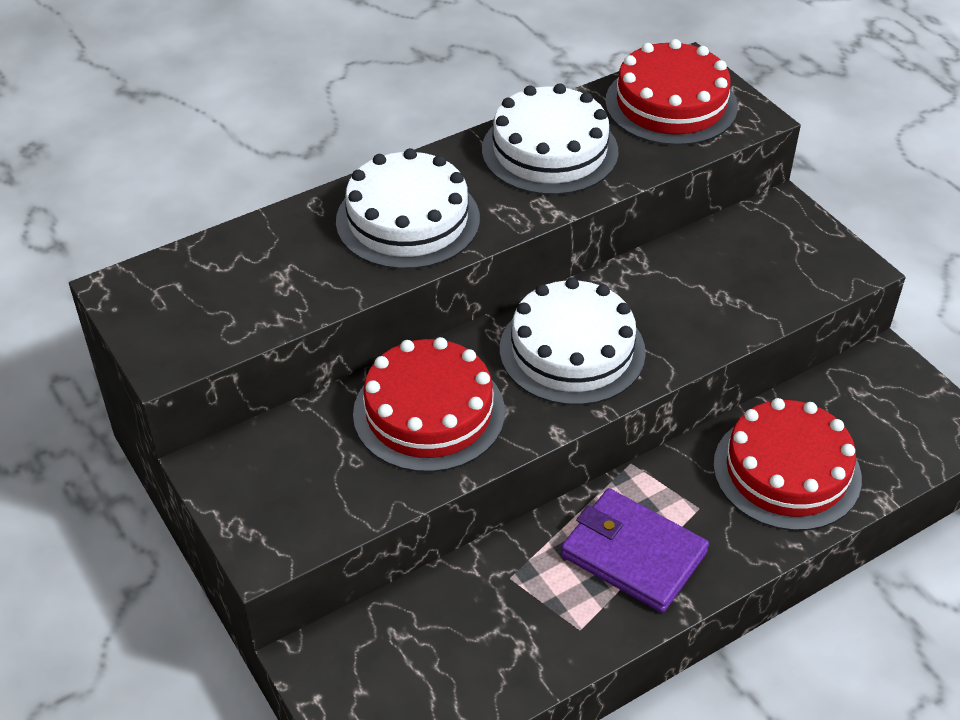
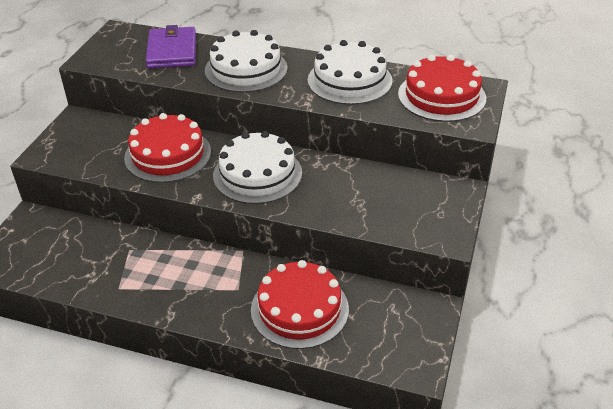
camera: 50 degrees right, 5 degrees down
purple wallet [561,488,709,613] -> purple wallet moved to [146,25,196,69]

